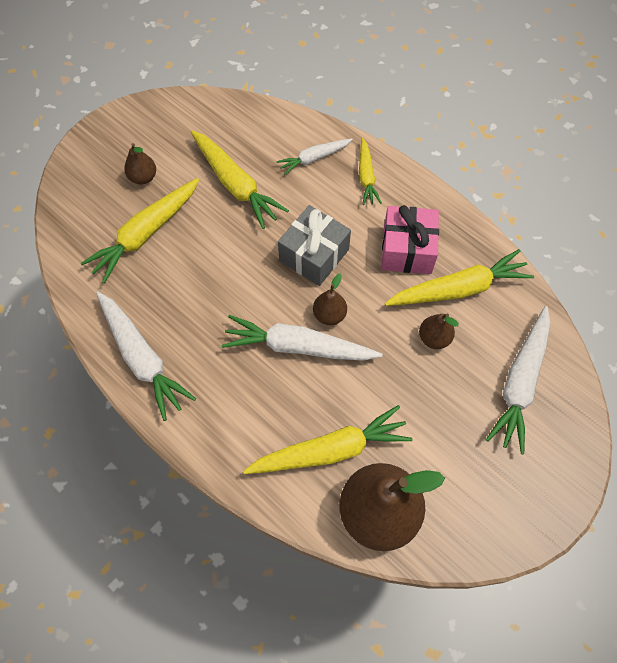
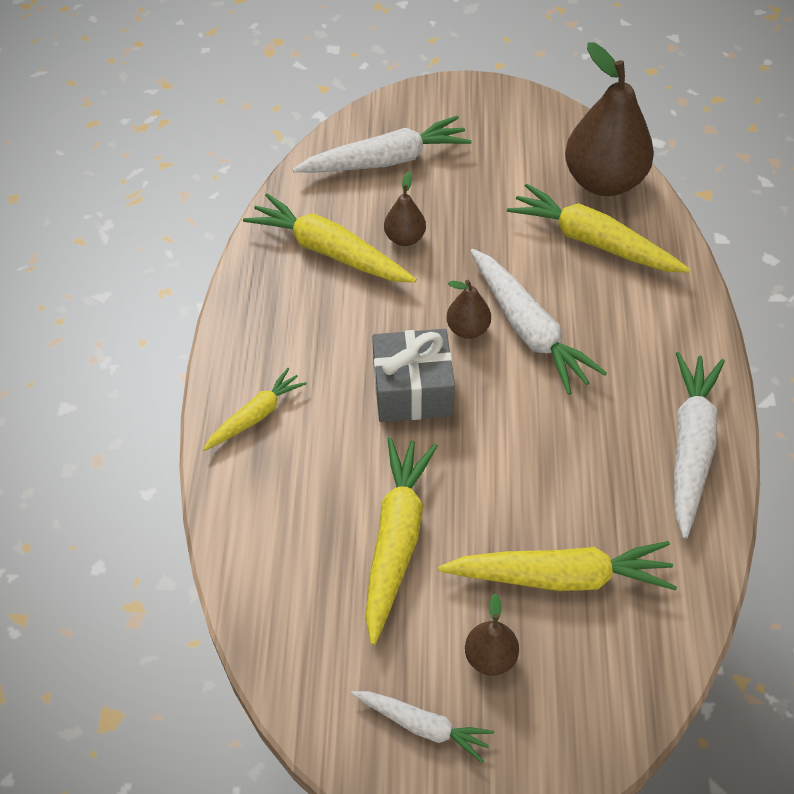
camera: 130 degrees left, 10 degrees down
white carrot [276,138,353,175] -> white carrot moved to [351,691,494,763]
pink gift [382,205,439,274] -> none

